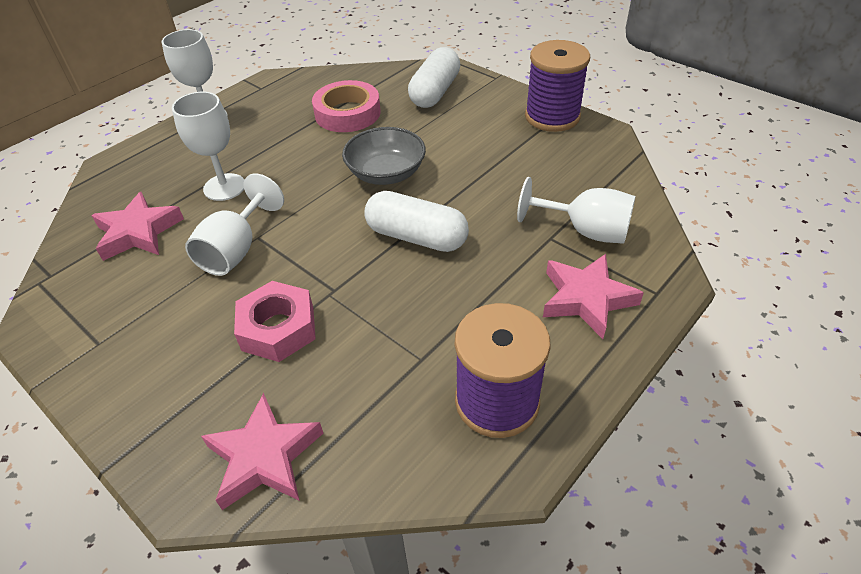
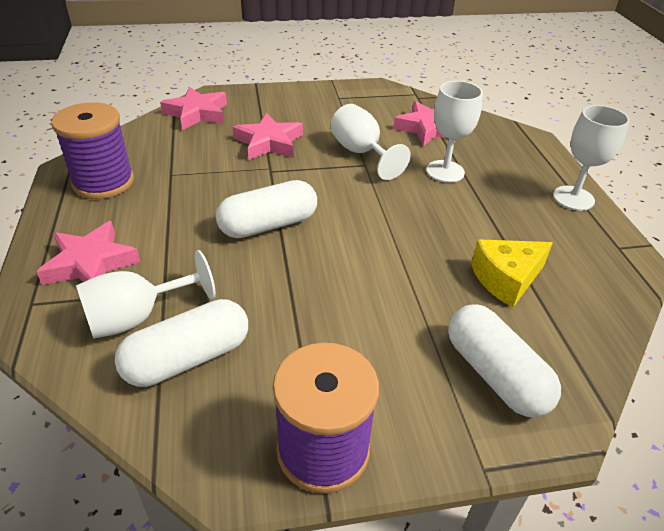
camera: 125 degrees right, 5 degrees down
pink nut [234,281,316,362] -> pink star [232,113,303,160]
pink tape [312,80,381,132] -> yellow cheese [471,239,553,308]
grey bowl [342,127,426,185] -> none
none -> white capsule [115,299,248,387]

